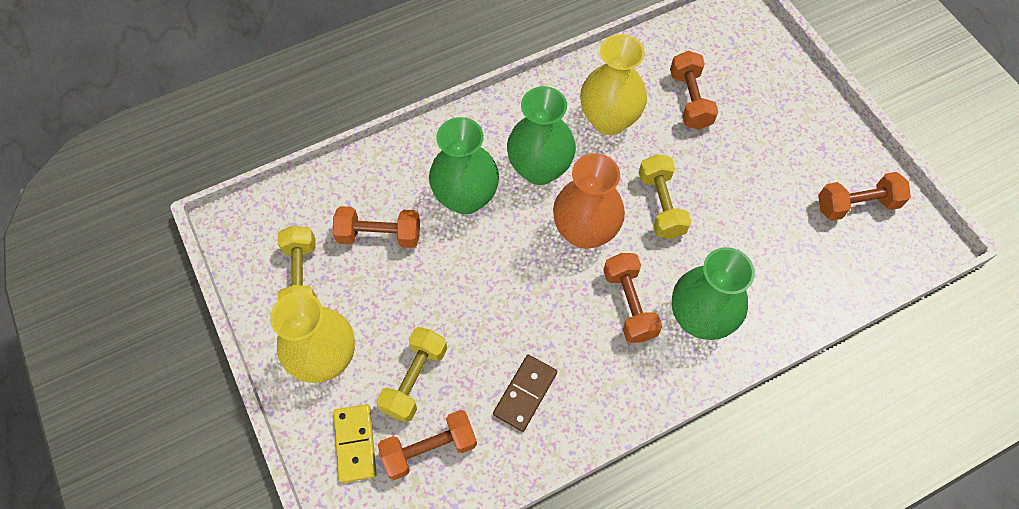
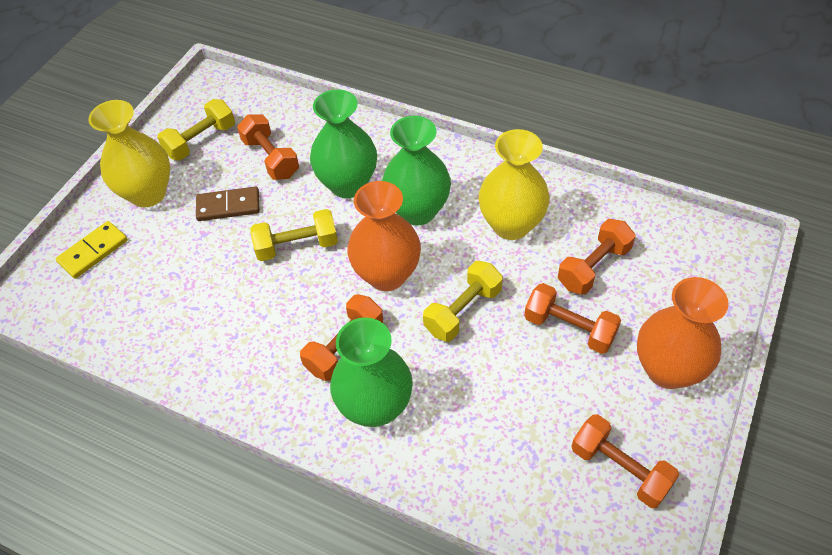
camera: 55 degrees right, 10 degrees down
yellow dumbbell [376,327,447,422] -> yellow dumbbell moved to [251,209,338,261]
orange dumbbell [378,410,477,480] -> orange dumbbell moved to [524,283,621,354]
brown domino [493,355,557,432] -> brown domino moved to [196,186,260,221]
none -> orange vase [637,277,729,389]

